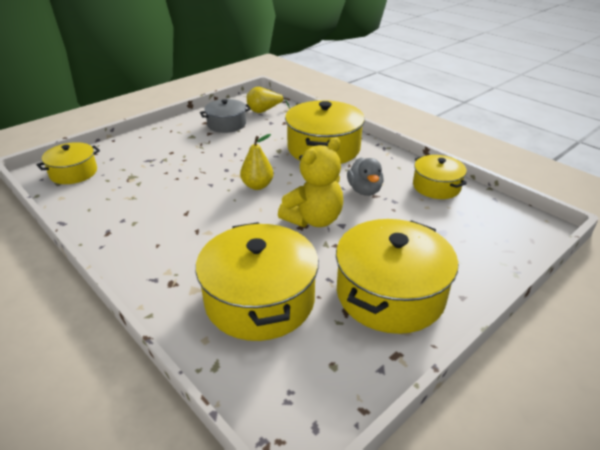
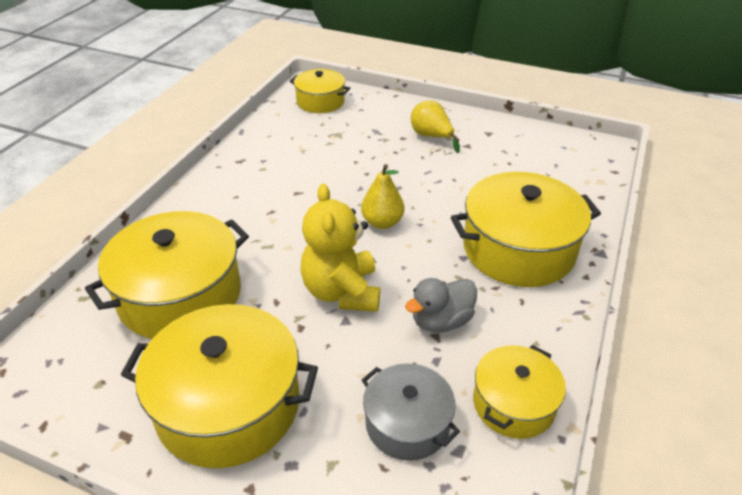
camera: 65 degrees right, 5 degrees up
grey pot [200,99,251,133] -> grey pot moved to [362,363,460,461]
yellow pear [247,87,290,113] -> yellow pear moved to [411,100,460,153]
yellow teddy bear [278,137,343,227] -> yellow teddy bear turned 60 degrees clockwise [300,184,380,312]

